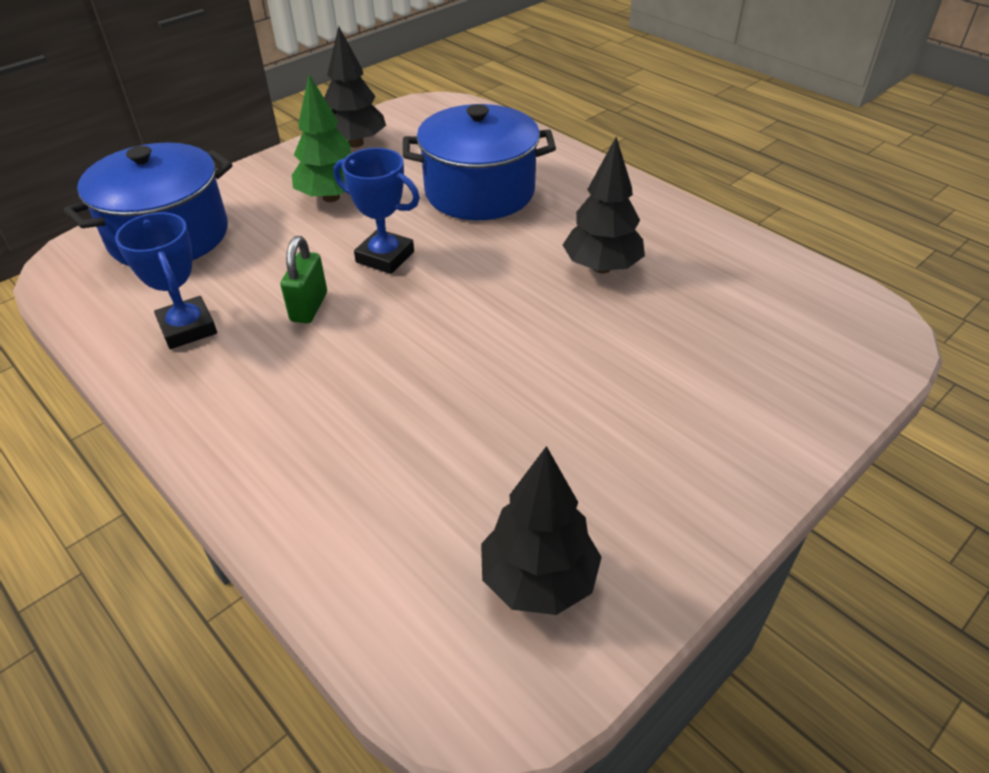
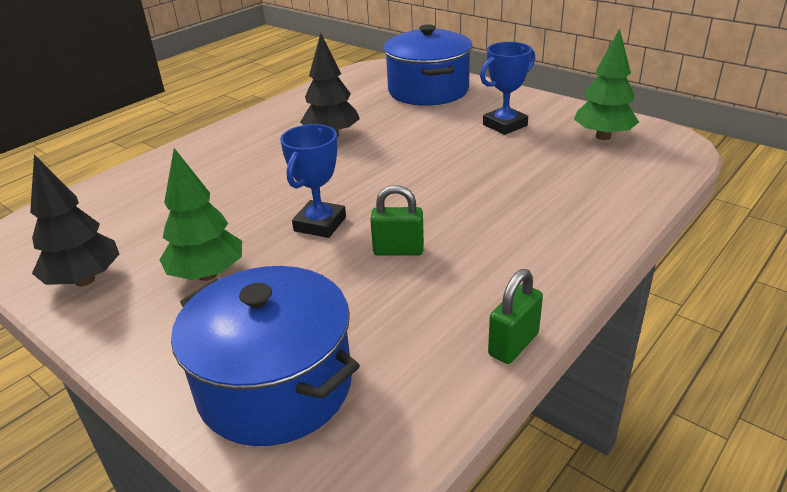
camera: 95 degrees left, 10 degrees down
blue trophy [115,212,217,349] -> blue trophy moved to [480,42,535,135]
blue pot [403,104,556,220] -> blue pot moved to [383,25,472,106]
black tree [481,446,602,615] -> green tree [574,28,639,140]
none -> green padlock [488,269,543,364]

